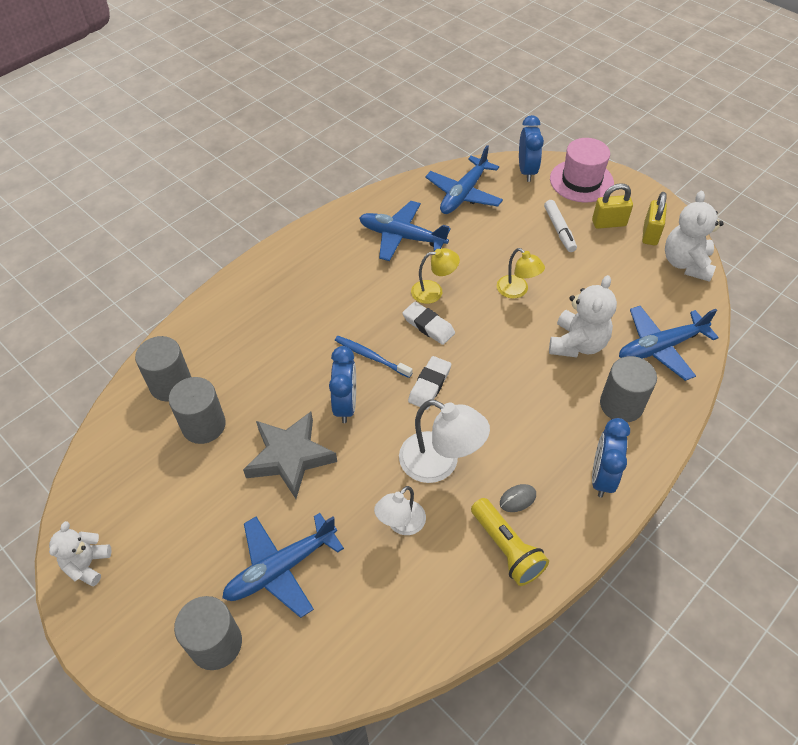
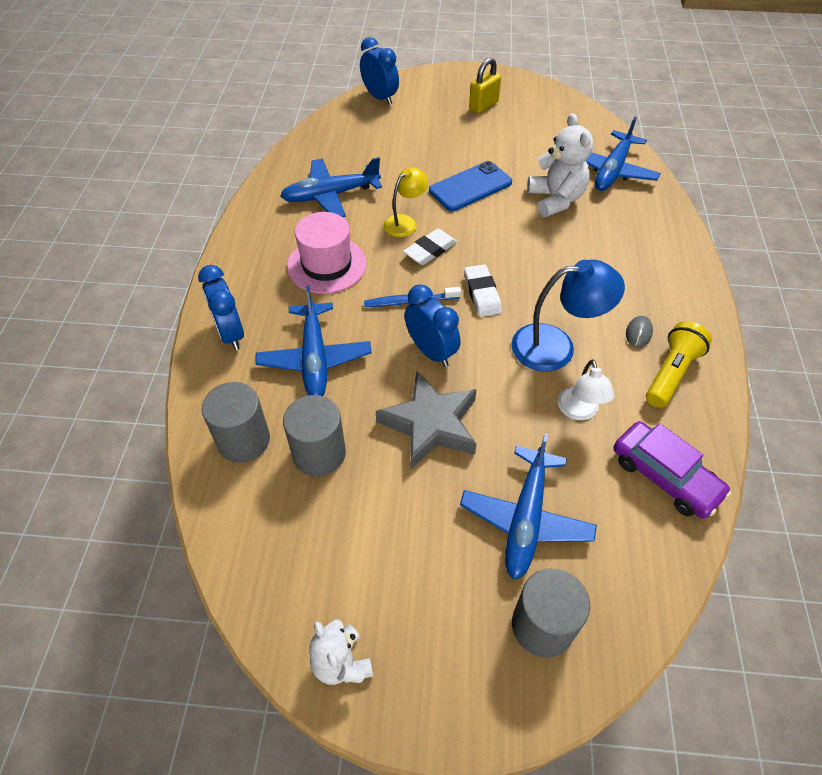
camera: 40 degrees left, 0 degrees up
white lamp [399,400,490,483] -> blue lamp [511,260,625,372]
white eraser [402,301,455,345] -> white eraser turned 45 degrees counterclockwise [403,228,457,265]
blue plane [425,145,503,214] -> blue plane moved to [256,285,372,396]
yellow flashlight [471,498,549,586] -> yellow flashlight turned 75 degrees counterclockwise [646,321,712,408]
yellow lamp [497,248,545,298] -> blue phone [429,161,512,211]
white marker [544,200,577,252] -> none
pink hat [550,138,614,202] -> pink hat moved to [287,212,367,294]
blue clock [592,418,630,498] -> blue clock moved to [198,265,244,350]
grey cylinder [600,356,657,423] -> none
yellow padlock [642,192,667,245] -> none
white teddy bear [665,191,724,282] -> none
none -> purple car [614,421,731,519]

